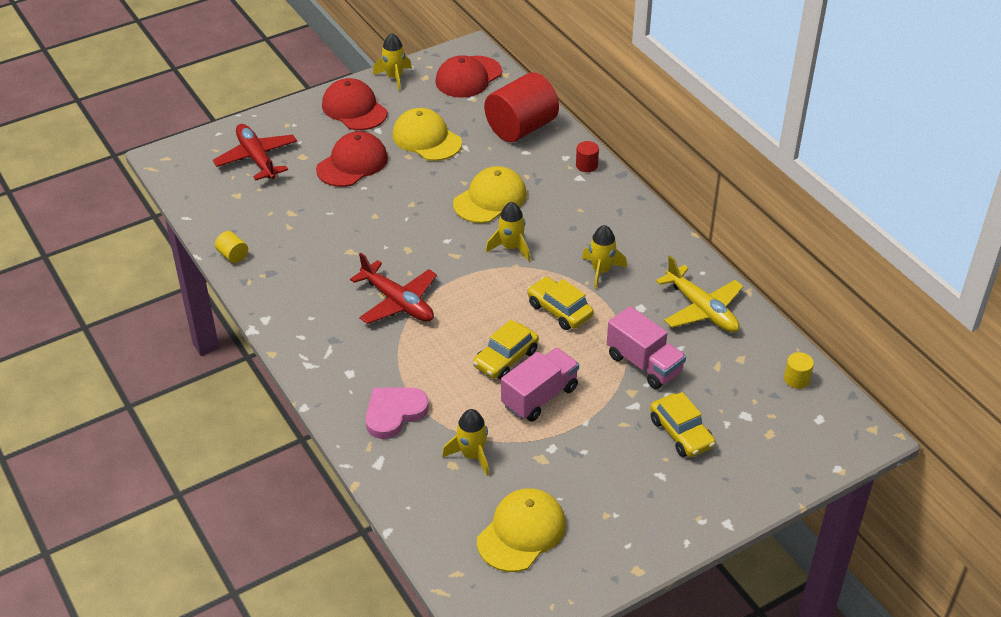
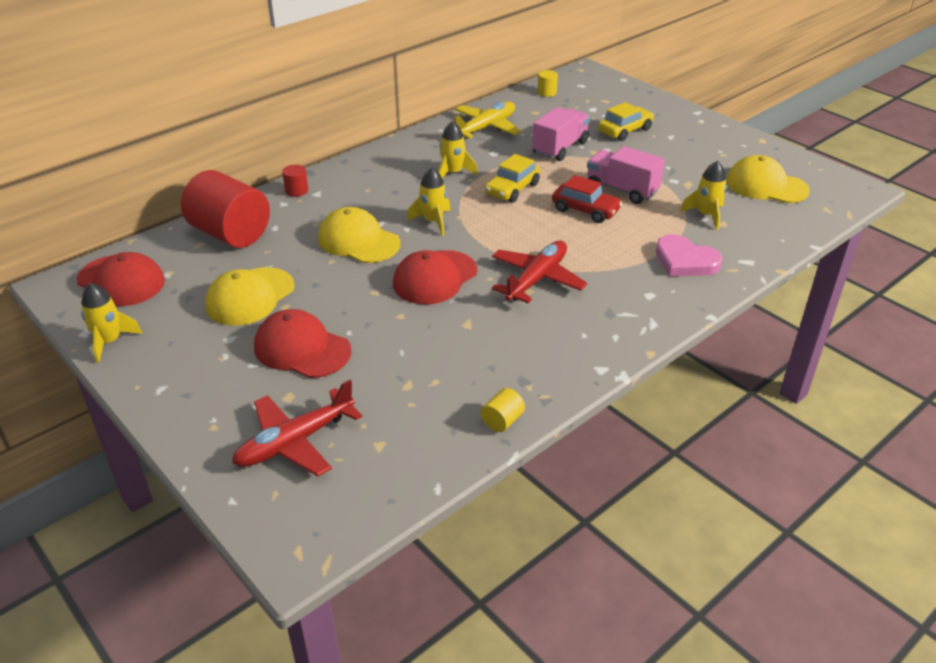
camera: 100 degrees left, 5 degrees down
red cap [322,78,387,130] -> red cap moved to [393,250,477,305]
yellow car [473,320,539,380] -> red car [552,175,622,223]

